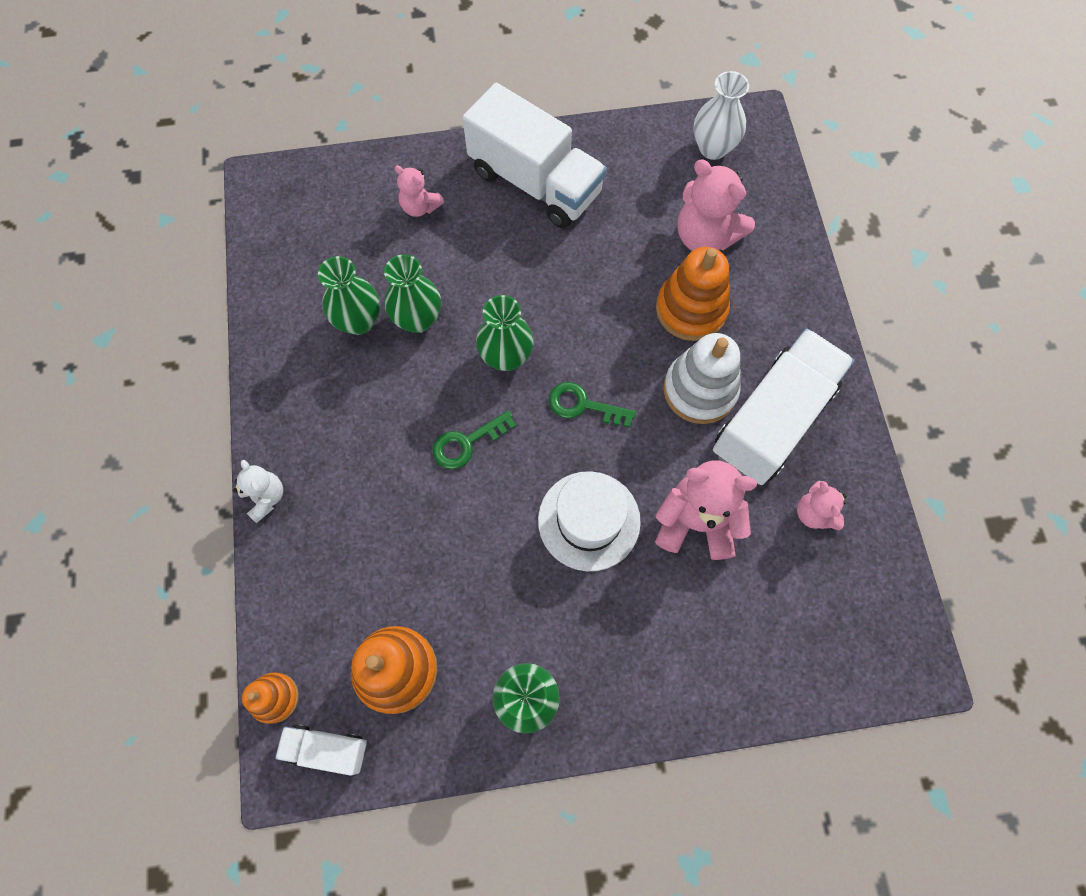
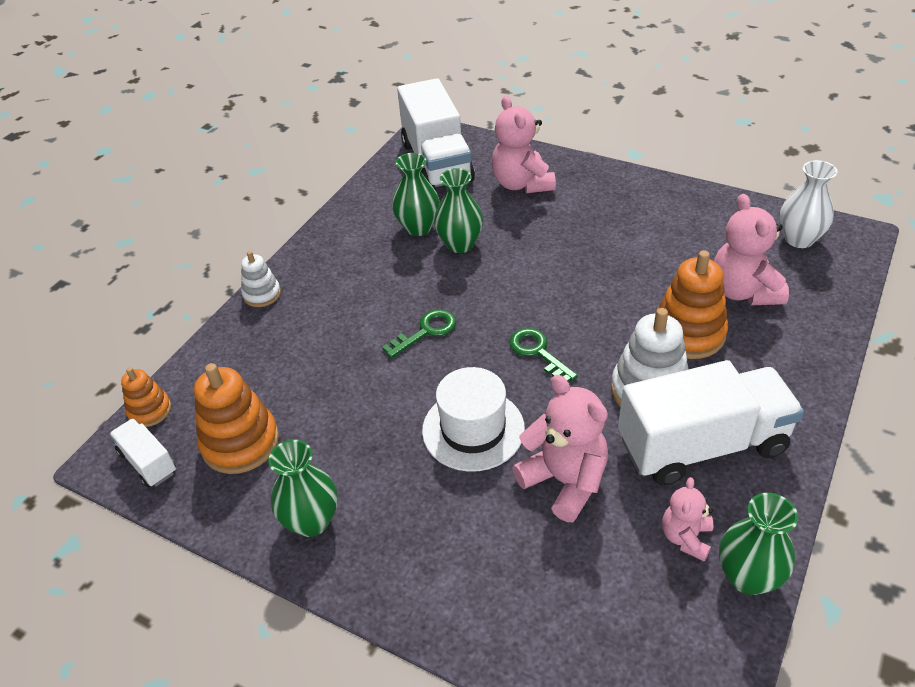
camera: 40 degrees right, 25 degrees down
white teddy bear [233,460,283,523] -> white stacking toy [241,251,281,307]
pink teddy bear [394,165,444,217] -> pink teddy bear [492,96,556,193], size x1.75
green key [433,411,516,469] -> green key turned 135 degrees clockwise [382,309,456,358]
white truck [462,83,607,228] -> white truck moved to [397,78,475,187]
green vase [476,295,534,371] -> green vase moved to [719,493,798,595]

